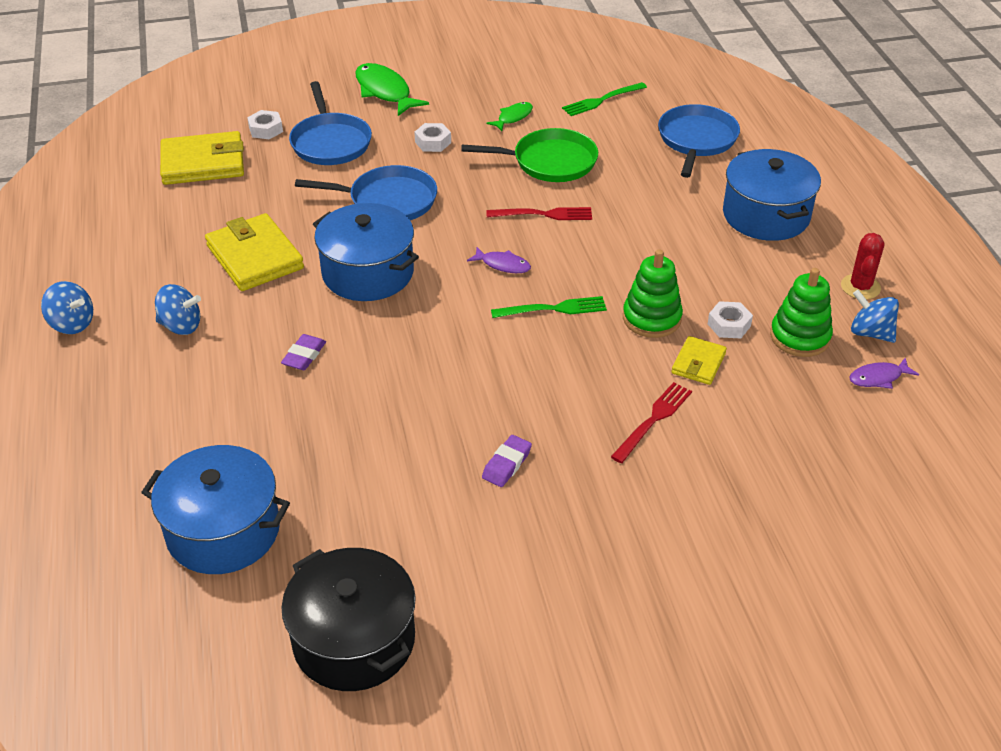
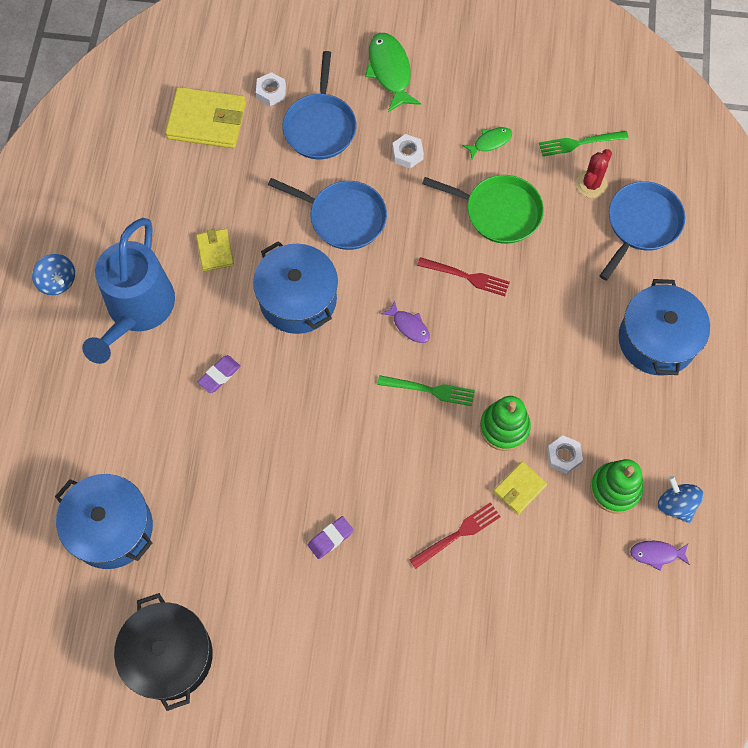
camera: 20 degrees right, 25 degrees up
blue spinning top [155,284,201,335] -> blue watering can [82,218,175,364]
yellow wallet [205,213,304,291] -> yellow wallet [196,229,234,272], size x0.54
red cactus [841,233,884,300] -> red cactus moved to [576,149,612,198]

